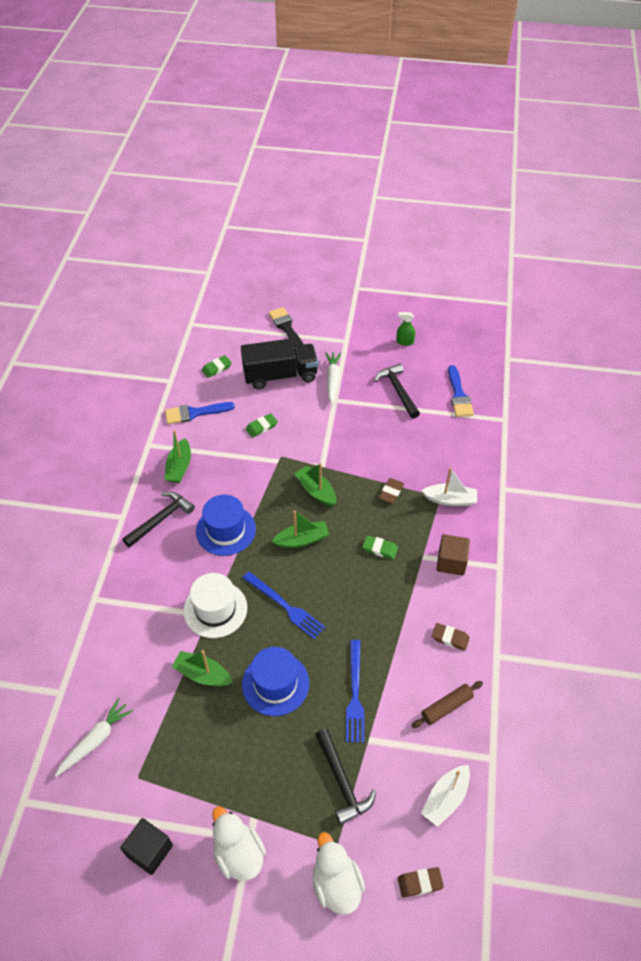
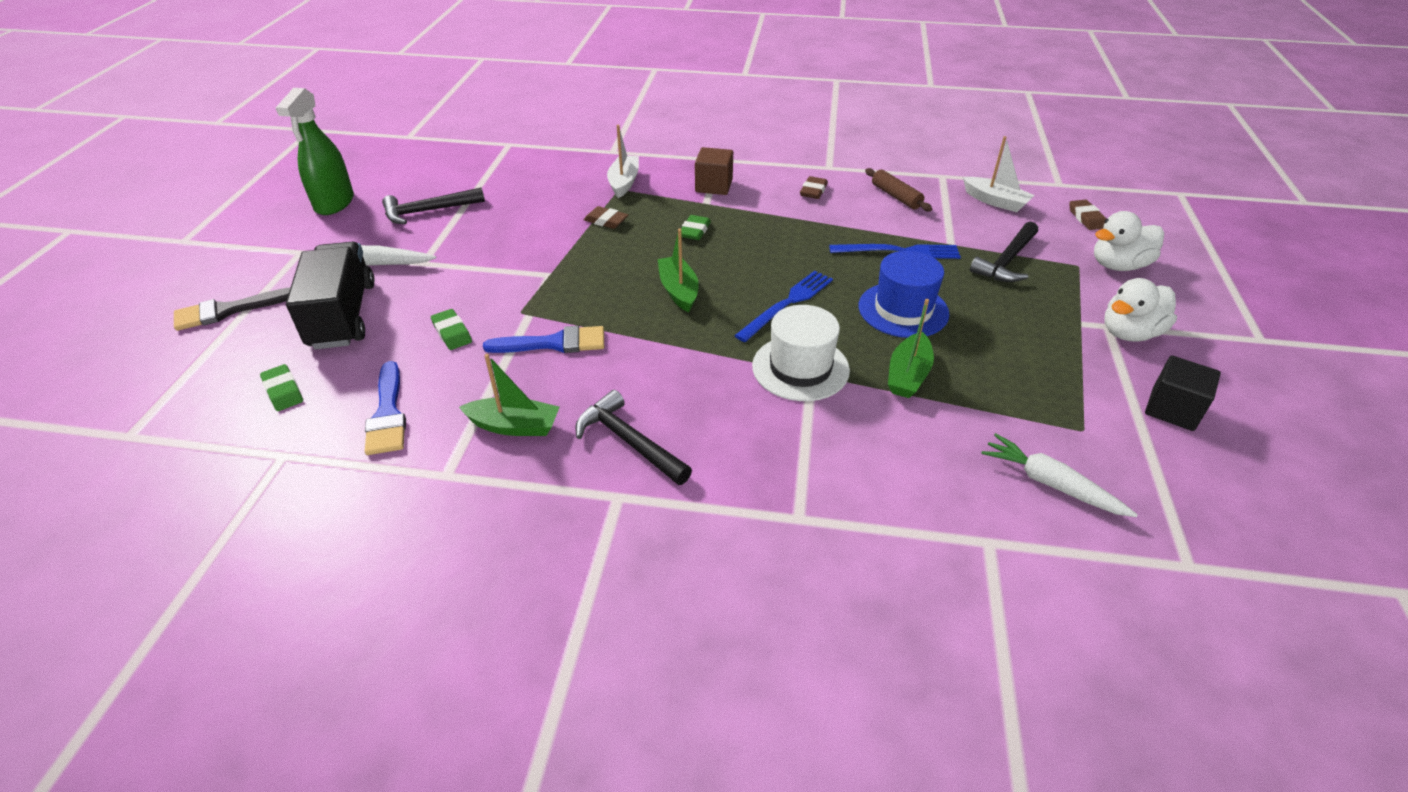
camera: 90 degrees left, 10 degrees down
blue hat [196,495,256,556] -> none
green boat [294,463,336,506] -> none
black hammer [315,728,376,825] -> black hammer turned 150 degrees clockwise [970,221,1038,282]
green spray bottle [396,312,415,346] -> green spray bottle [276,88,354,215], size x2.00
blue brush [448,365,474,417] -> blue brush moved to [483,326,604,353]

